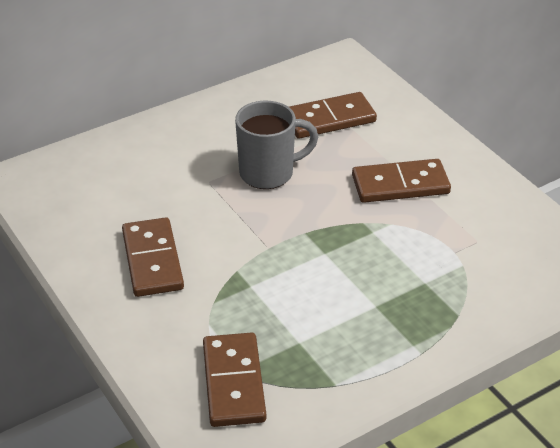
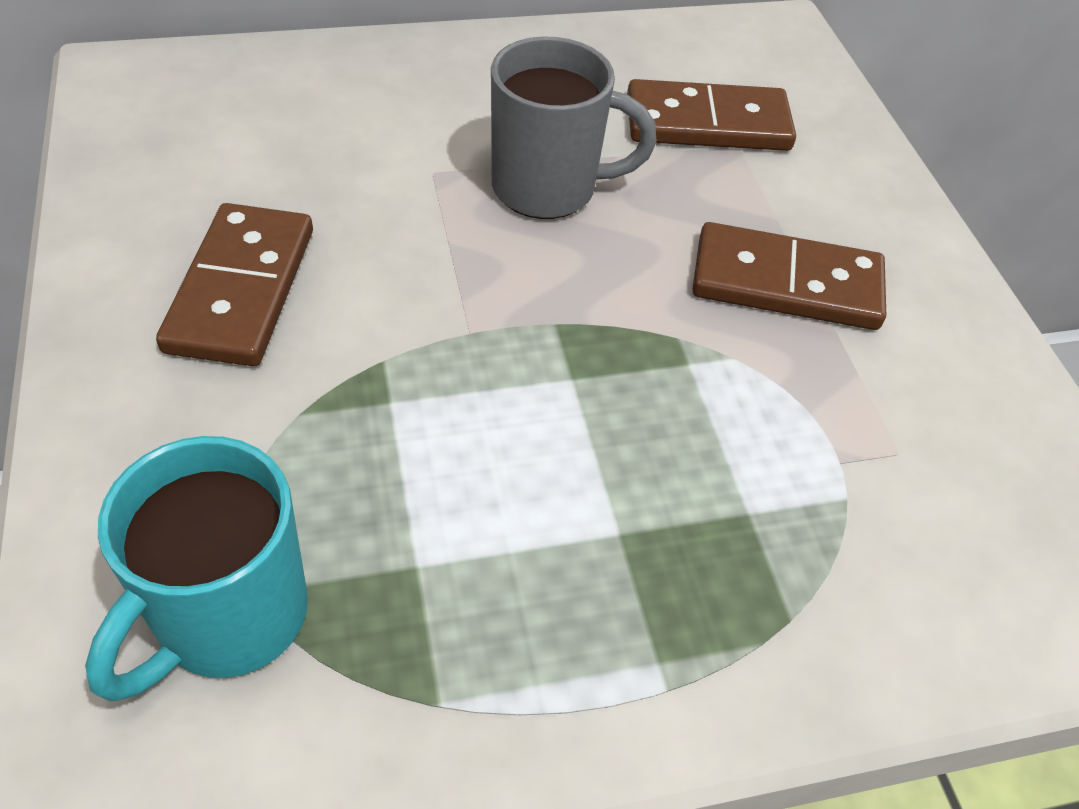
camera: 15 degrees right, 10 degrees up
brown domino [203,333,266,427] -> turquoise mug [85,436,308,702]

